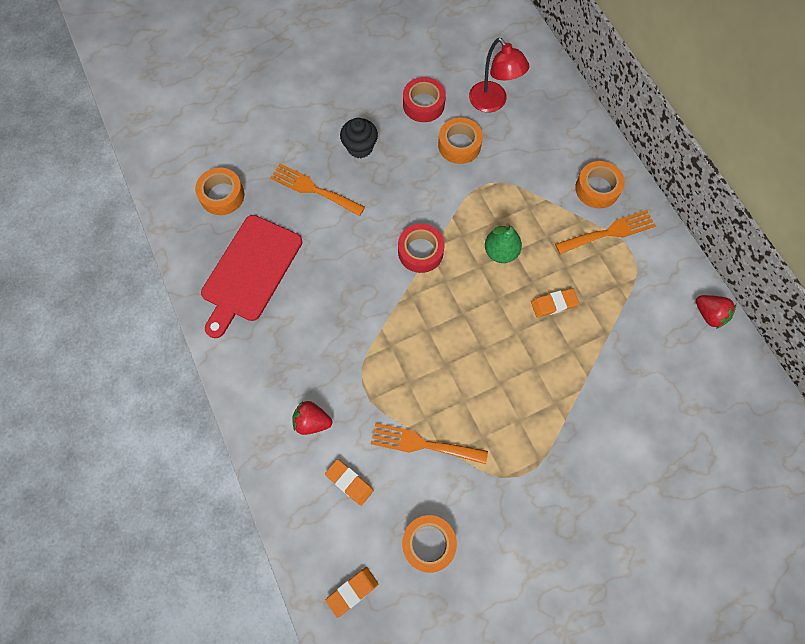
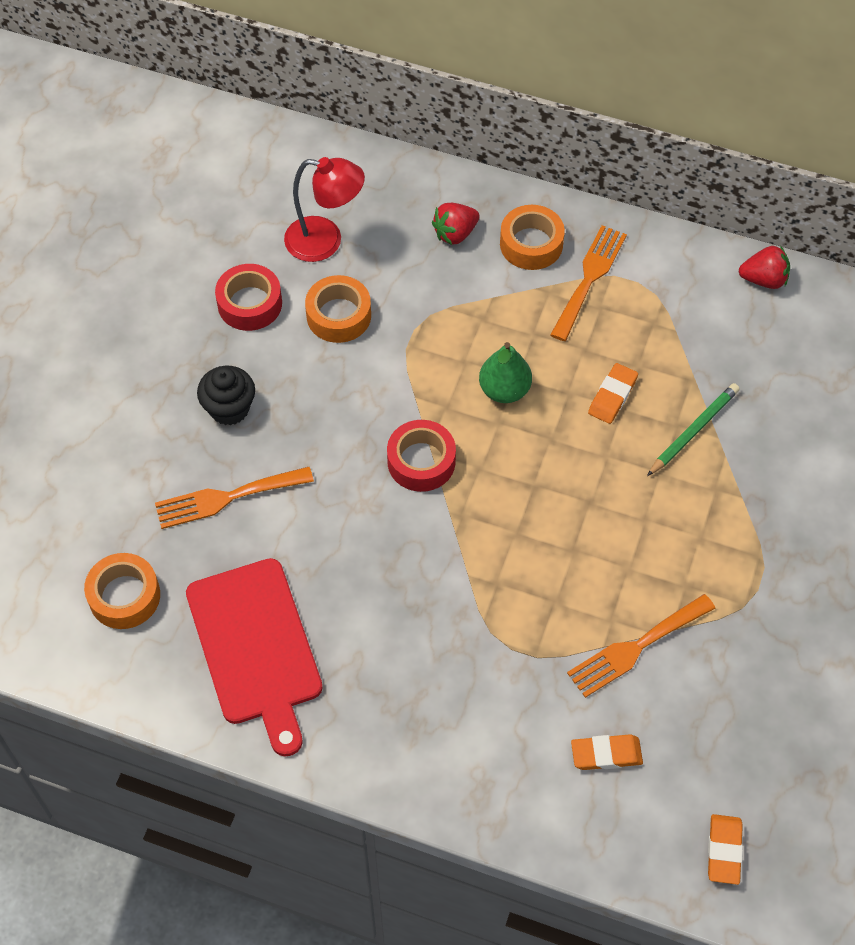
camera: 45 degrees left, 10 degrees down
red strawberry [293,401,332,435] -> red strawberry moved to [432,203,480,245]
orange tape [402,515,457,573] -> none
none -> green pencil [647,383,740,476]

